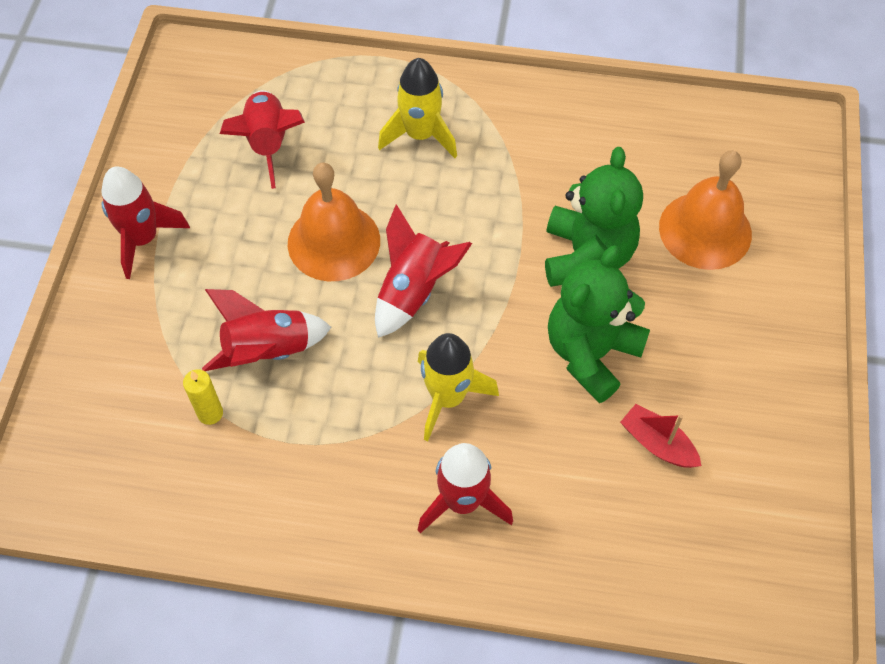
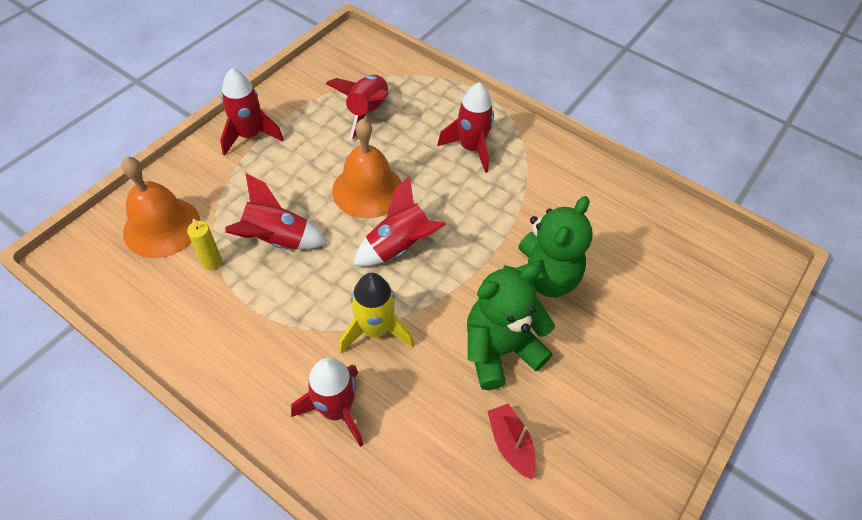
camera: 25 degrees right, 5 degrees down
yellow rocket [378,58,457,158] -> red rocket [437,82,494,173]
orange bell [659,151,752,270] -> orange bell moved to [121,156,200,258]

